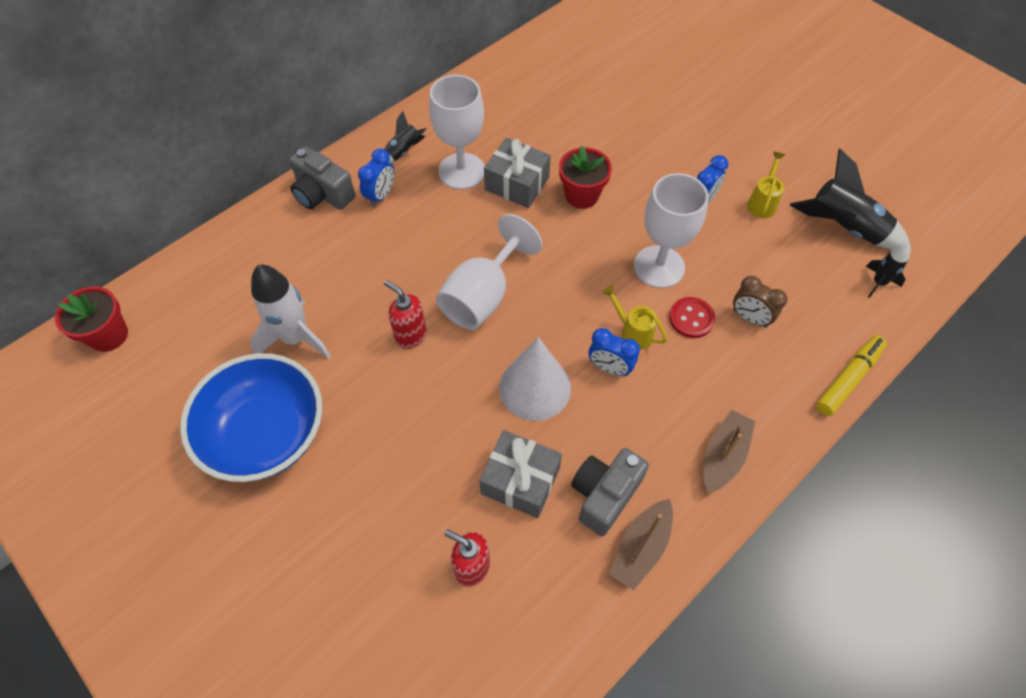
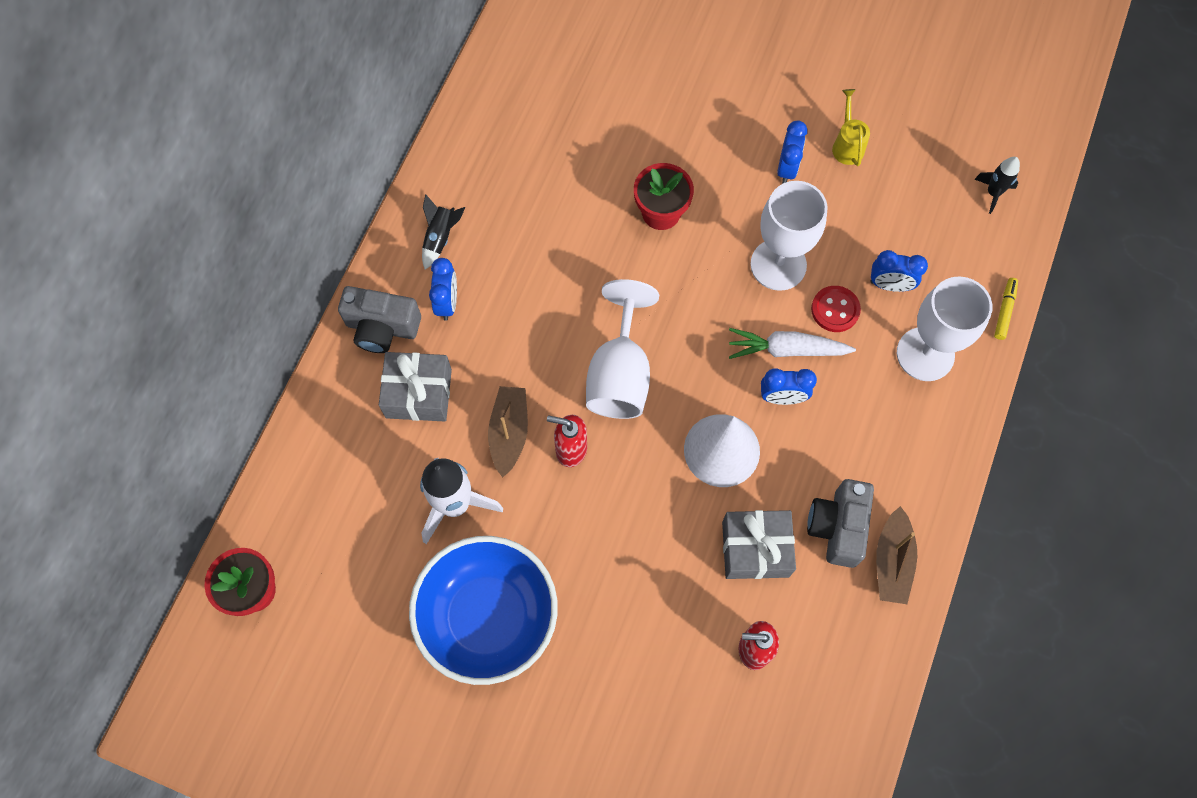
camera: 25 degrees left, 10 degrees up
white goblet [429,75,485,189] -> white goblet moved to [897,276,993,381]
grey gift [484,138,551,208] -> grey gift moved to [379,352,452,422]
yellow watering can [602,285,668,350] -> white carrot [729,328,856,359]
brown boat [703,410,755,493] -> brown boat moved to [488,386,528,478]
brown clock [733,276,787,328] -> blue clock [870,250,928,292]
black rocket [790,149,911,250] -> none
yellow marker [816,335,887,416] -> yellow marker [994,278,1018,340], size x0.61

